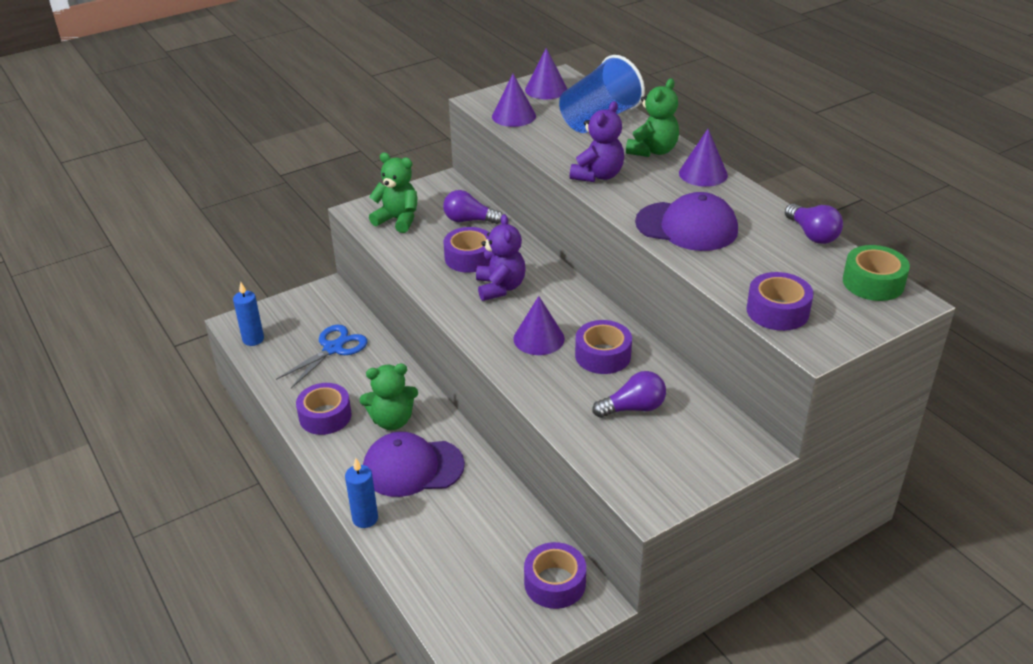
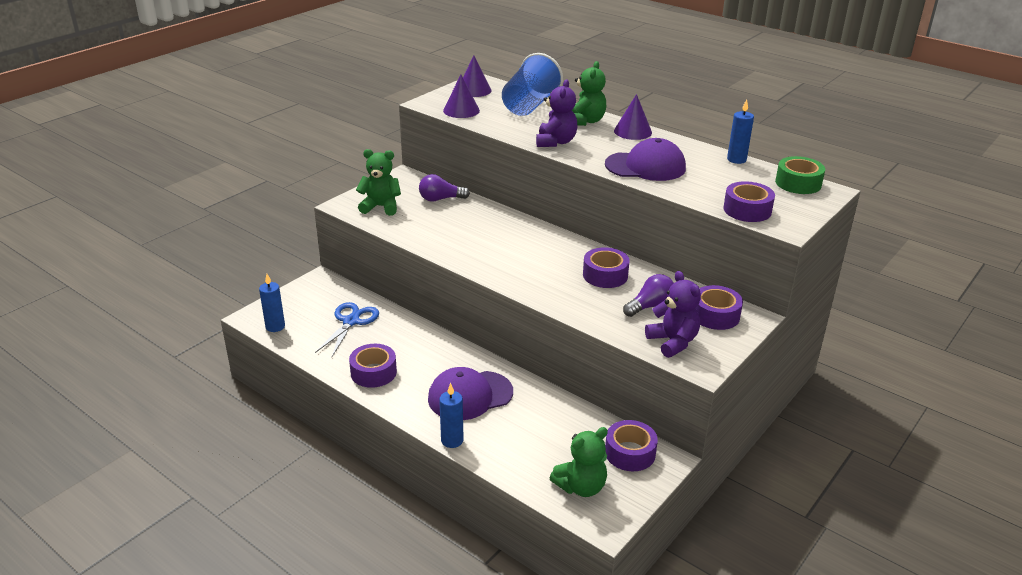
camera: 20 degrees left, 5 degrees down
green teddy bear [360,364,418,430] -> green teddy bear moved to [550,427,608,497]
purple tape [444,227,490,273] -> purple tape moved to [696,285,743,330]
purple teddy bear [476,214,525,301] -> purple teddy bear moved to [645,271,701,358]
purple cone [513,296,565,355] -> none
purple light bulb [785,204,843,244] -> blue candle [727,99,754,164]

